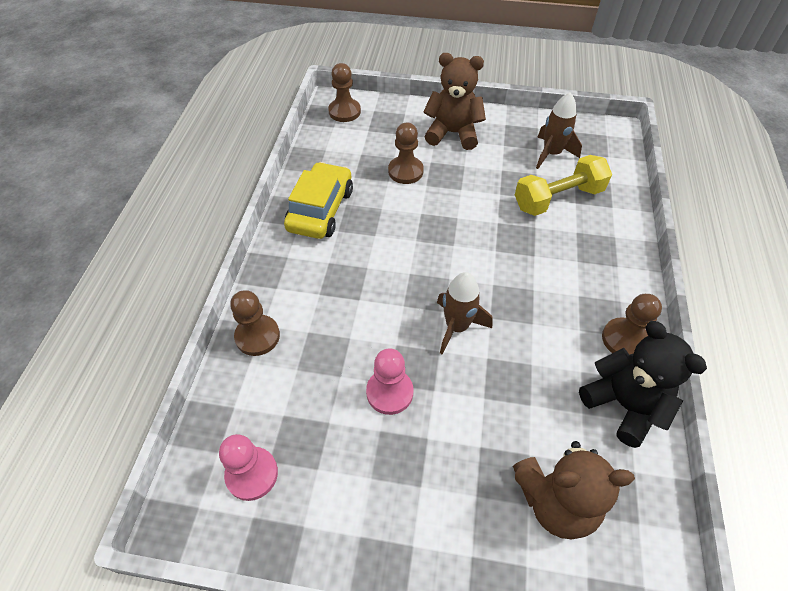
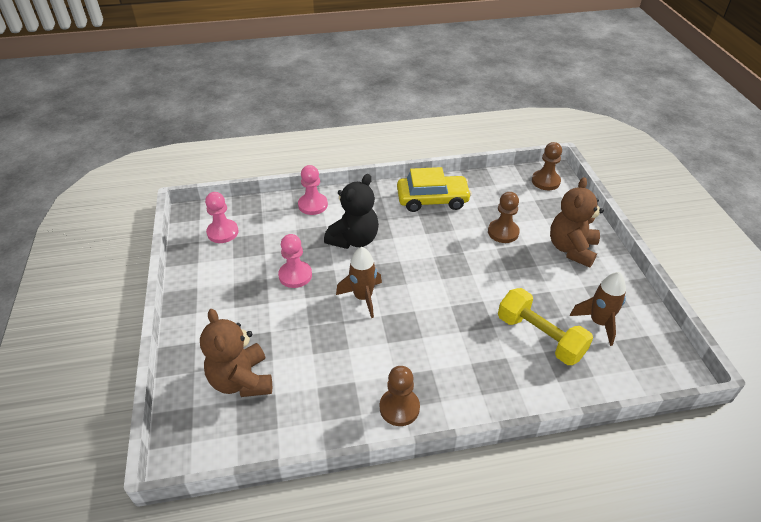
camera: 70 degrees right, 10 degrees down
brown pawn [230,290,280,356] -> pink pawn [298,165,328,215]
brown teddy bear [423,53,486,150] -> brown teddy bear turned 150 degrees counterclockwise [550,177,604,268]
black teddy bear [579,321,707,448] -> black teddy bear moved to [324,174,379,249]

